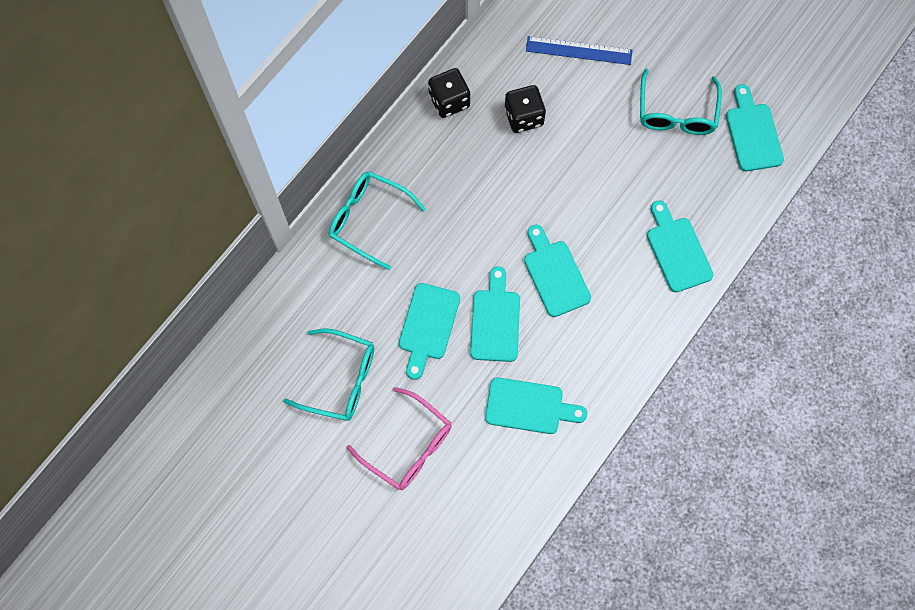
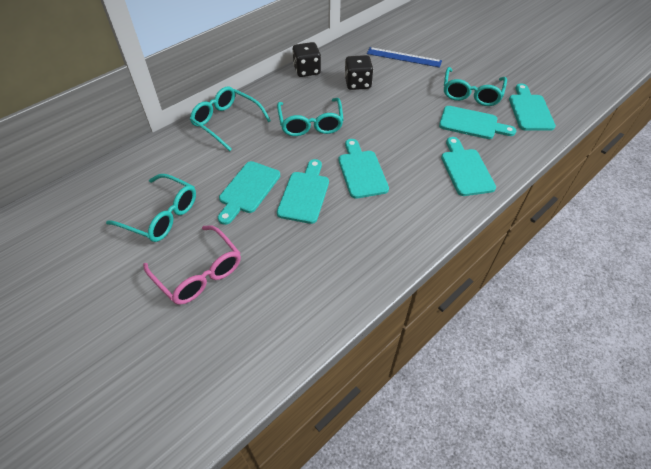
camera: 10 degrees right, 20 degrees down
turquoise cutting board [485,377,587,434] -> turquoise cutting board moved to [439,106,516,139]
none -> turquoise glasses [277,98,344,136]

